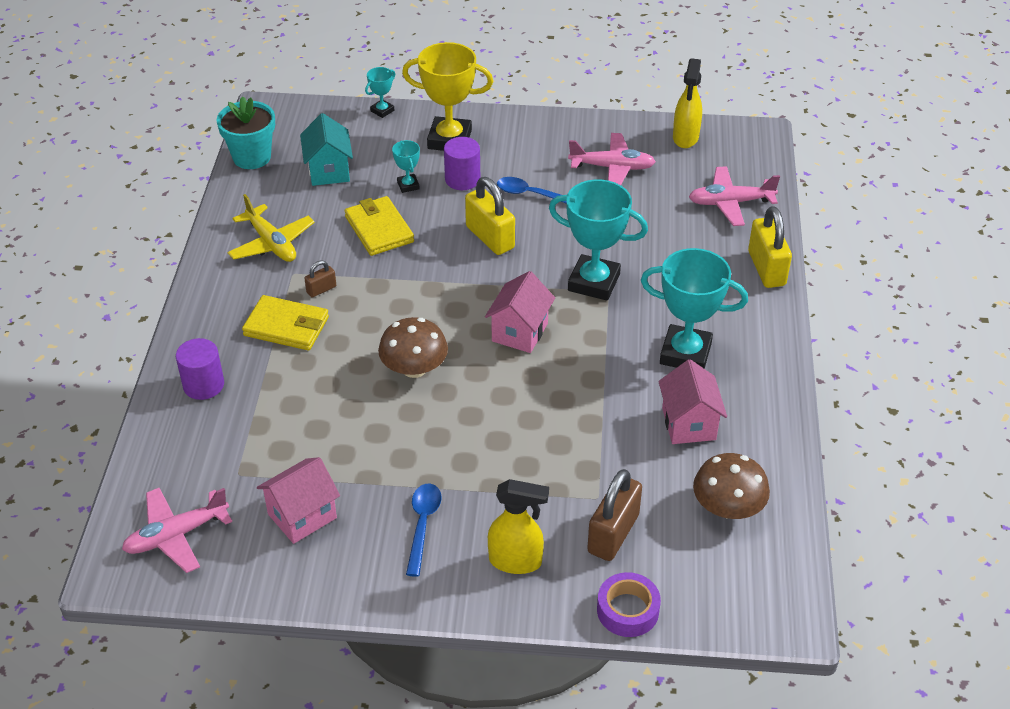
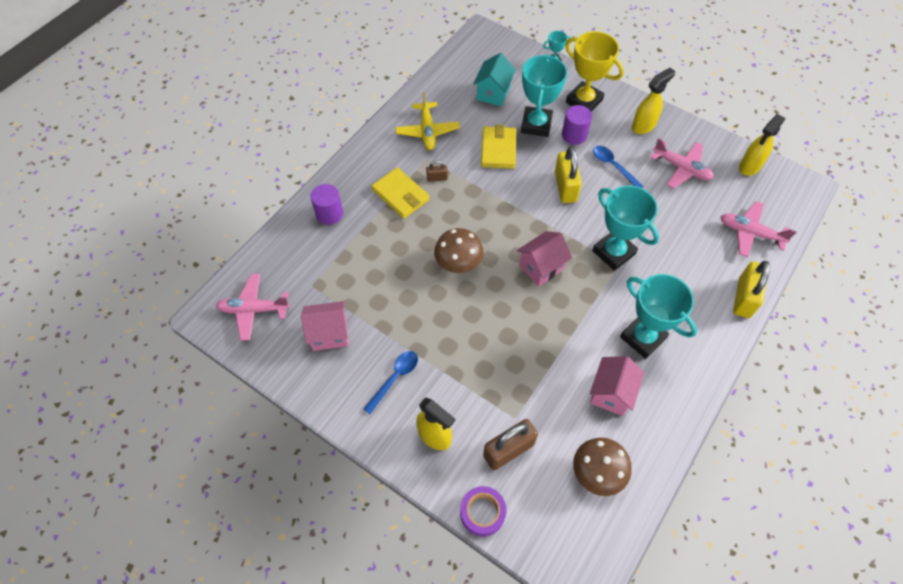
camera: 30 degrees right, 15 degrees up
turquoise flower pot [216,96,275,169] -> none
turquoise trophy [392,140,420,193] -> turquoise trophy [521,54,567,137], size x2.14
none -> yellow spray bottle [632,68,676,134]

